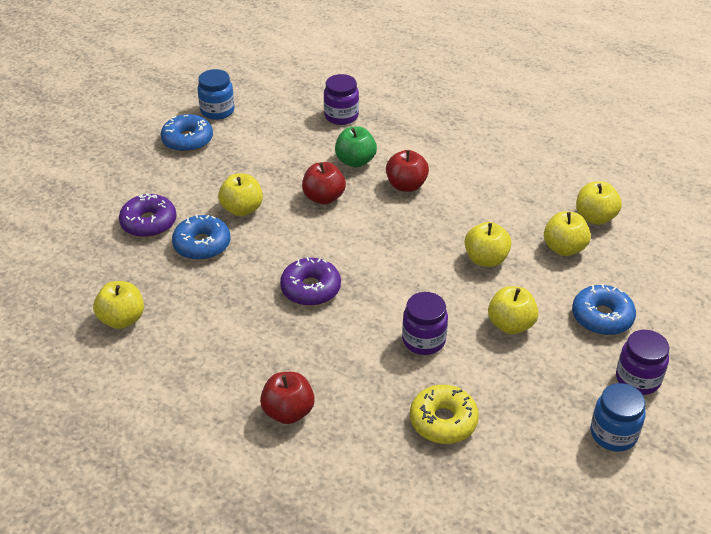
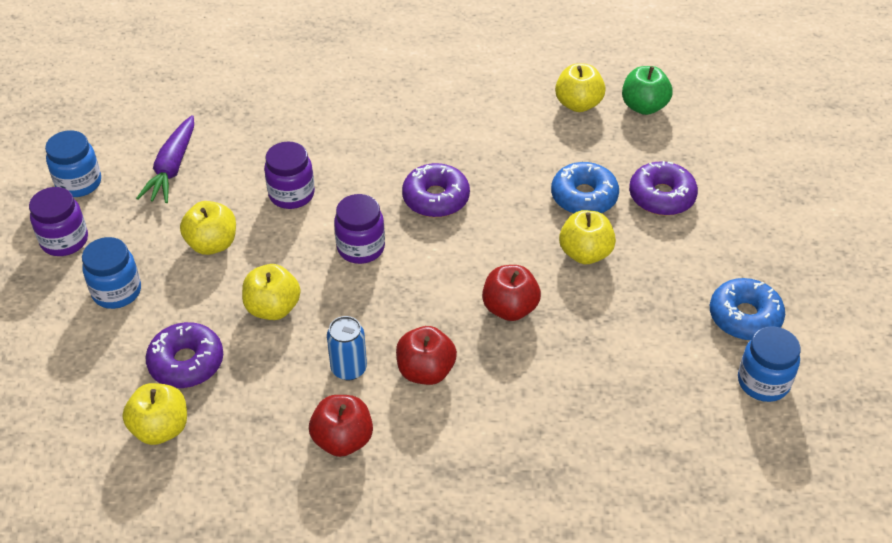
camera: 150 degrees right, 5 degrees up
red apple [260,372,315,424] -> red apple moved to [309,395,373,457]
purple jar [324,74,359,125] -> purple jar moved to [334,194,385,264]
green apple [335,127,377,168] -> green apple moved to [622,66,672,115]
yellow donut [410,385,479,444] -> none
yellow apple [544,211,591,256] -> purple donut [146,322,223,388]
blue donut [572,284,636,335] -> blue jar [82,237,141,309]
none -> purple carrot [136,115,194,203]
none -> blue can [327,316,367,380]

